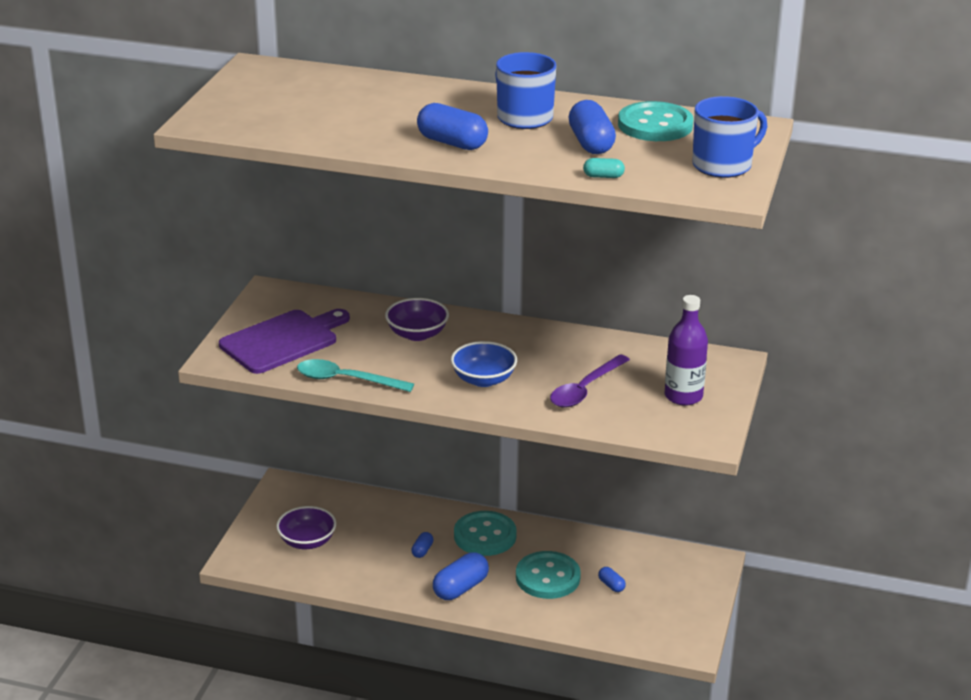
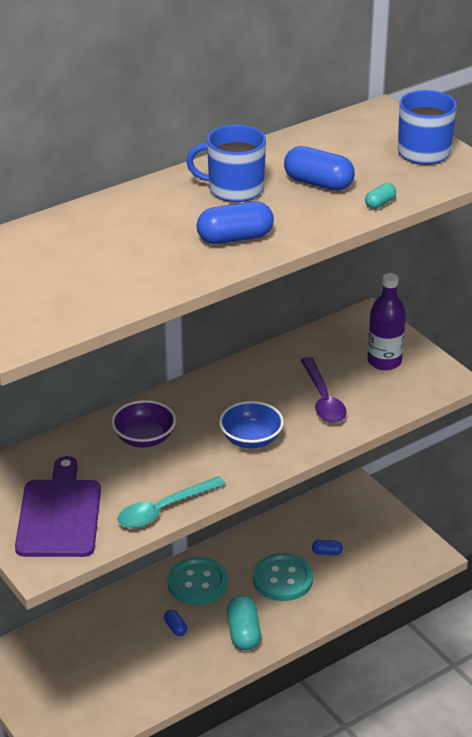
camera: 50 degrees left, 5 degrees up
purple bowl [276,506,336,549] -> none
blue capsule [433,552,489,600] -> turquoise capsule [227,595,261,650]
turquoise button [618,101,694,141] -> none

